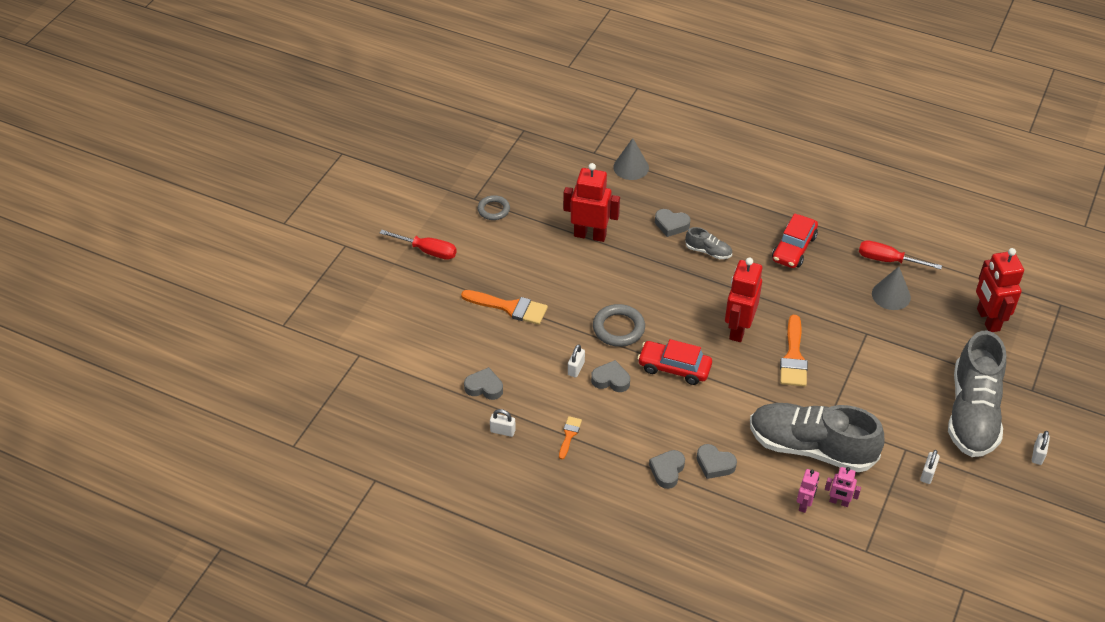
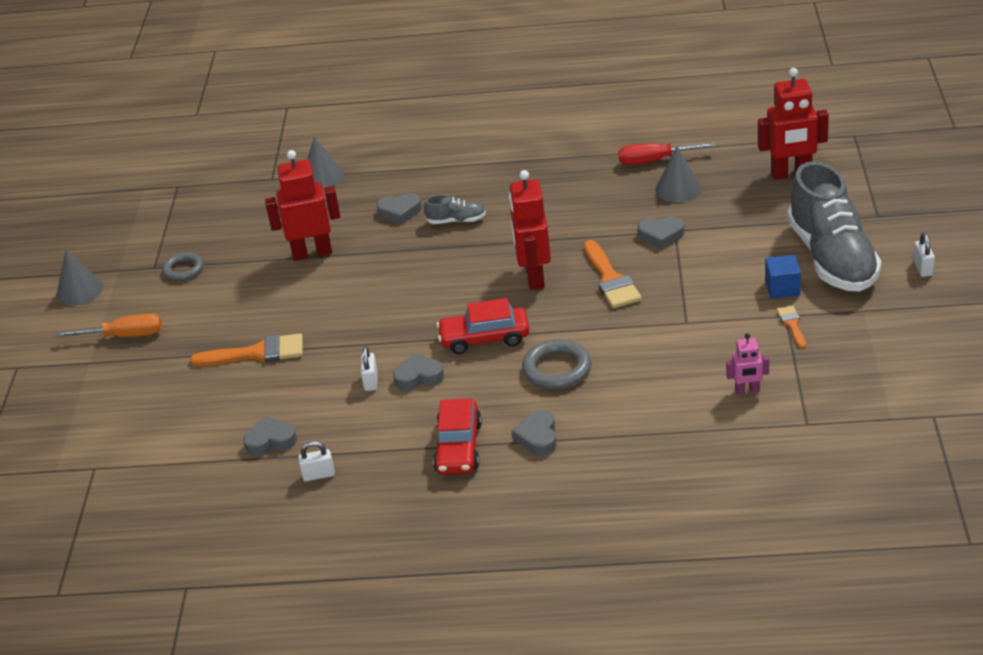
camera: 20 degrees left, 10 degrees down
red screwdriver [380,230,457,260] -> orange screwdriver [55,313,162,337]
orange brush [559,416,582,459] -> orange brush moved to [777,306,806,349]
grey ring [593,304,645,347] -> grey ring moved to [522,339,591,390]
grey heart [697,444,737,479] -> grey heart moved to [638,217,684,249]
grey shoe [750,403,885,472] -> none
red car [772,213,818,268] -> red car moved to [433,398,482,474]
pink robot [797,469,819,513] -> none
white padlock [920,450,940,484] -> none
red robot [976,248,1024,332] -> red robot turned 60 degrees counterclockwise [758,68,829,180]
none -> grey cone [57,249,103,306]
none -> blue cube [765,255,801,299]

